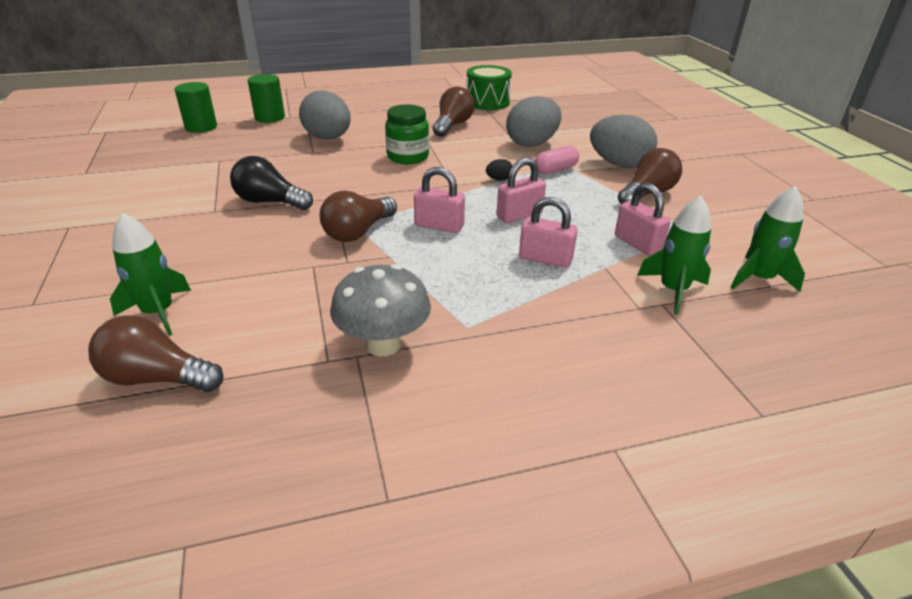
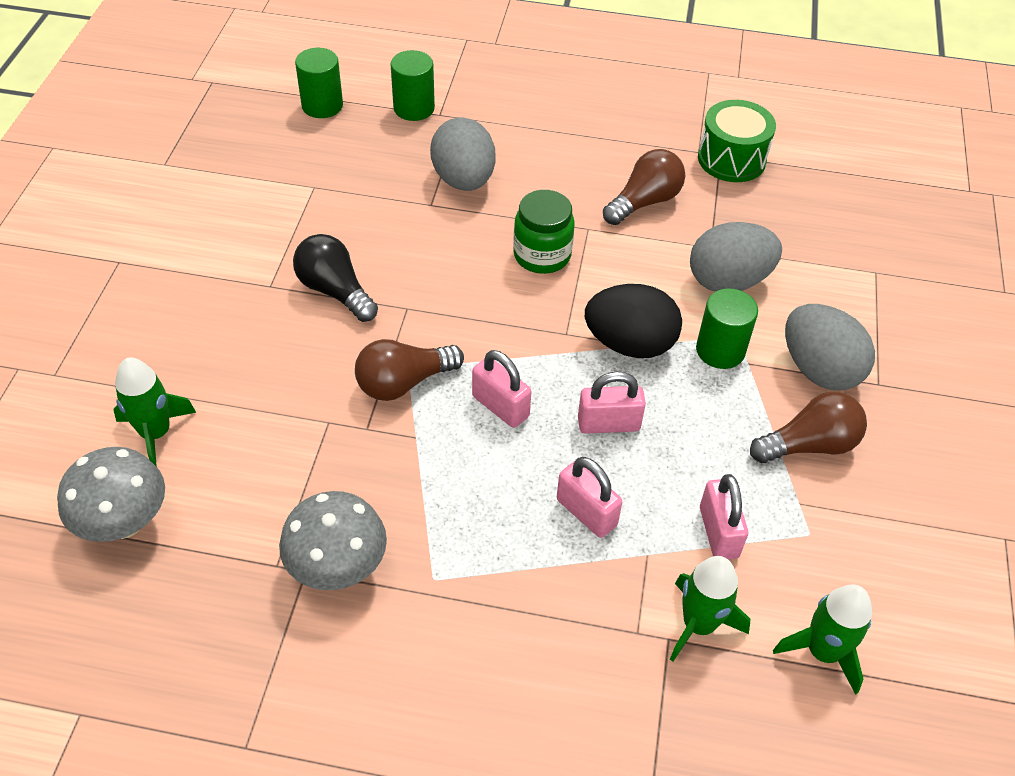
camera: 25 degrees right, 15 degrees up
brown light bulb [88,315,224,392] -> grey mushroom [57,447,165,542]
black egg [486,159,512,181] -> black egg [585,284,682,358], size x2.46
pink capsule [535,146,579,174] -> green cylinder [696,289,758,369]

